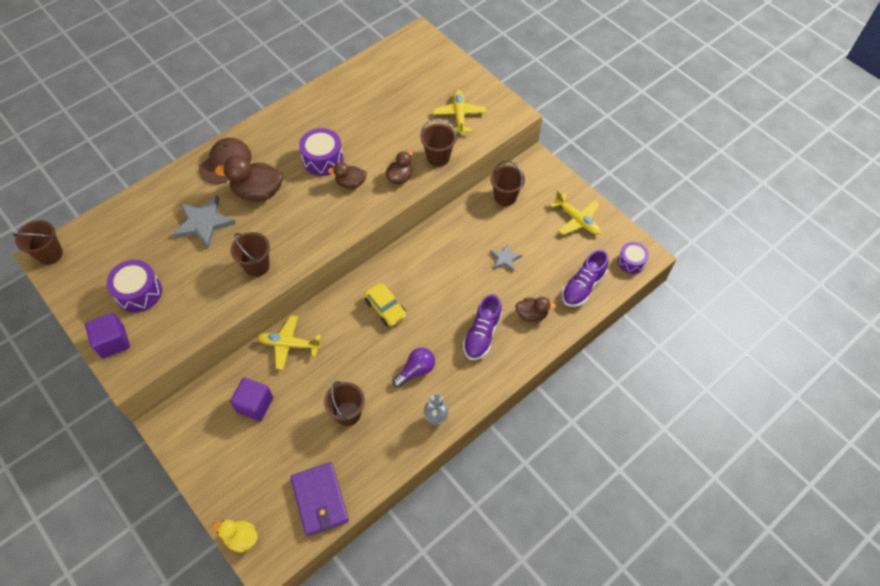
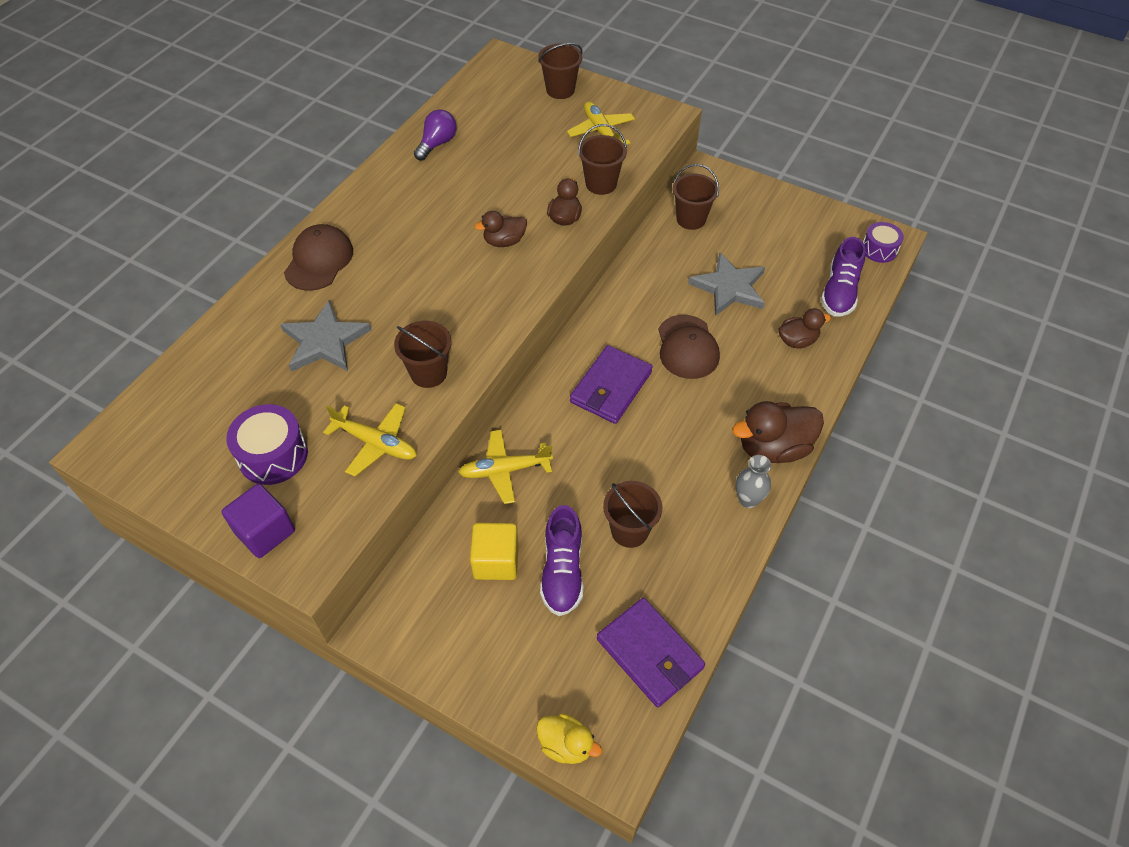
camera: 20 degrees left, 5 degrees down
brown bucket [12,220,63,265] -> brown bucket moved to [538,43,583,99]
yellow duck [213,520,258,553] -> yellow duck turned 150 degrees counterclockwise [536,713,602,764]
brown duck [215,156,283,202] -> brown duck moved to [732,401,824,463]
purple cube [230,378,273,421] -> yellow cube [470,523,519,580]
purple drum [299,128,343,176] -> none
yellow car [364,283,407,327] -> purple wallet [570,345,653,424]
purple light bulb [393,348,435,387] -> purple light bulb moved to [414,109,457,161]
purple shoe [463,294,502,360] -> purple shoe moved to [540,505,583,616]
grey star [490,243,522,272] -> grey star [688,252,765,316], size x1.82
yellow plane [550,191,601,235] -> yellow plane moved to [323,403,417,477]
none -> brown cap [658,315,720,379]

